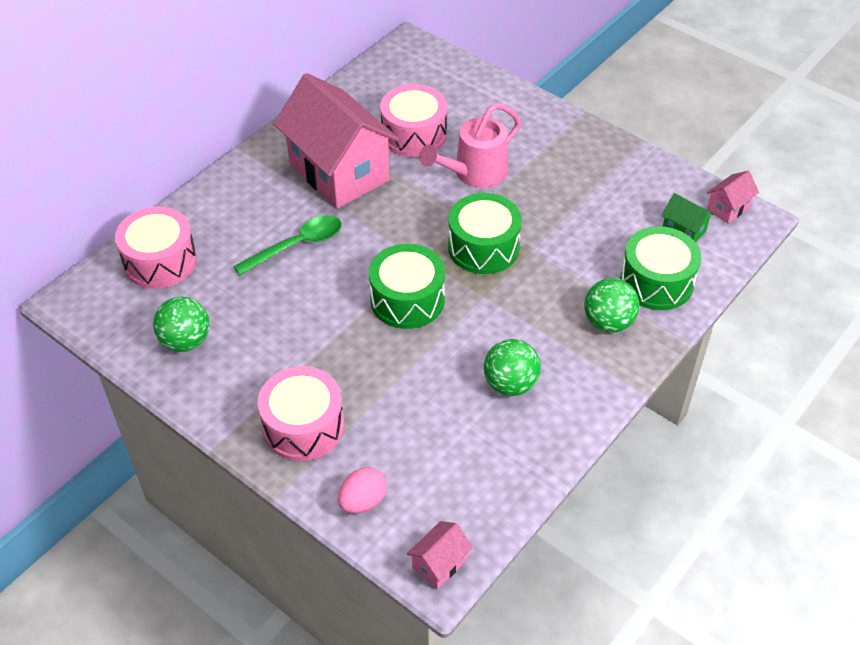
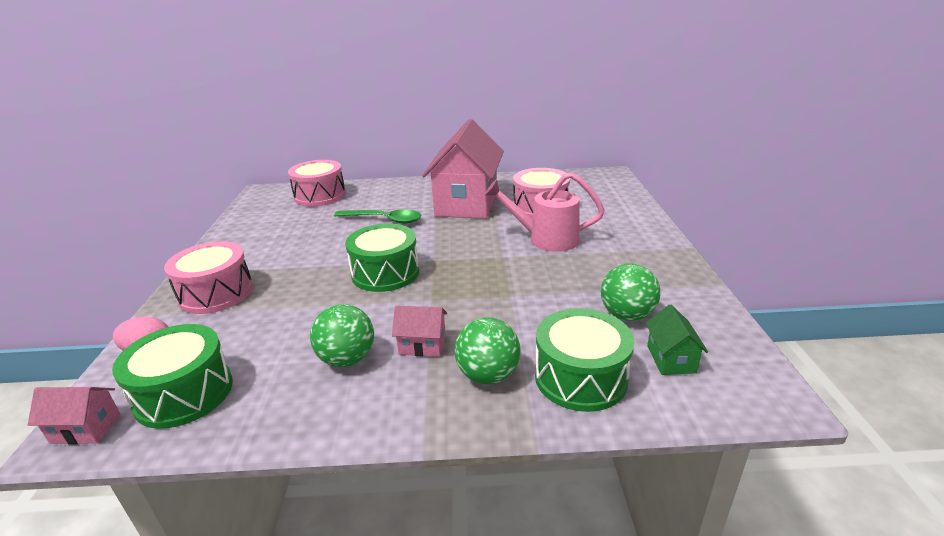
camera: 50 degrees right, 20 degrees down
green ball [153,297,210,352] -> green ball moved to [601,263,660,321]
green drum [448,193,522,274] -> green drum moved to [112,324,233,429]
pink house [707,171,759,223] -> pink house moved to [392,305,447,357]

